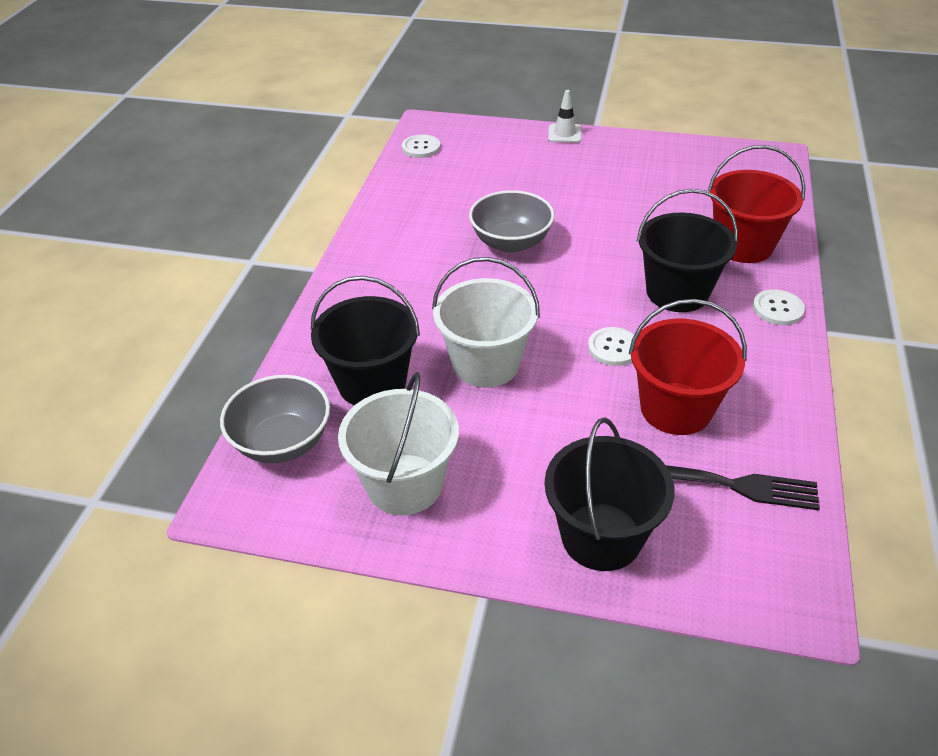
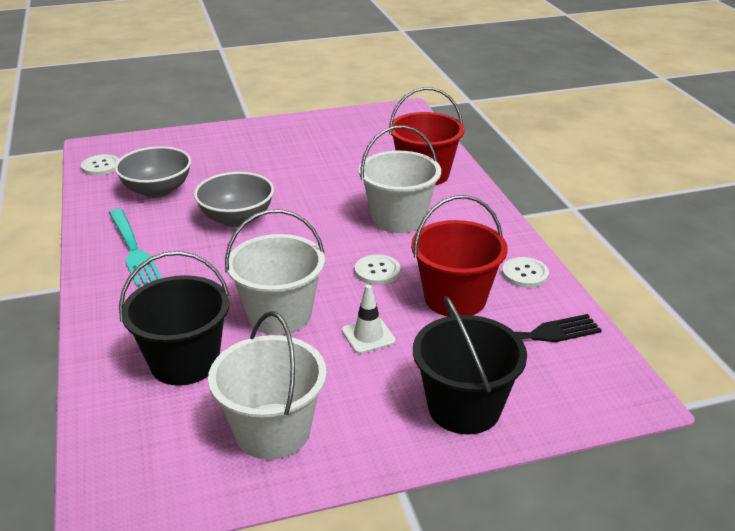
camera: 30 degrees left, 10 degrees down
grey bowl [220,375,330,463] -> grey bowl moved to [114,146,191,198]
white traffic cone [548,90,581,143] -> white traffic cone moved to [342,284,396,354]
black bucket [637,189,738,312] -> white bucket [359,125,441,233]
white button [753,289,805,325] -> white button moved to [502,257,549,288]
none -> turquoise fork [109,209,162,287]

